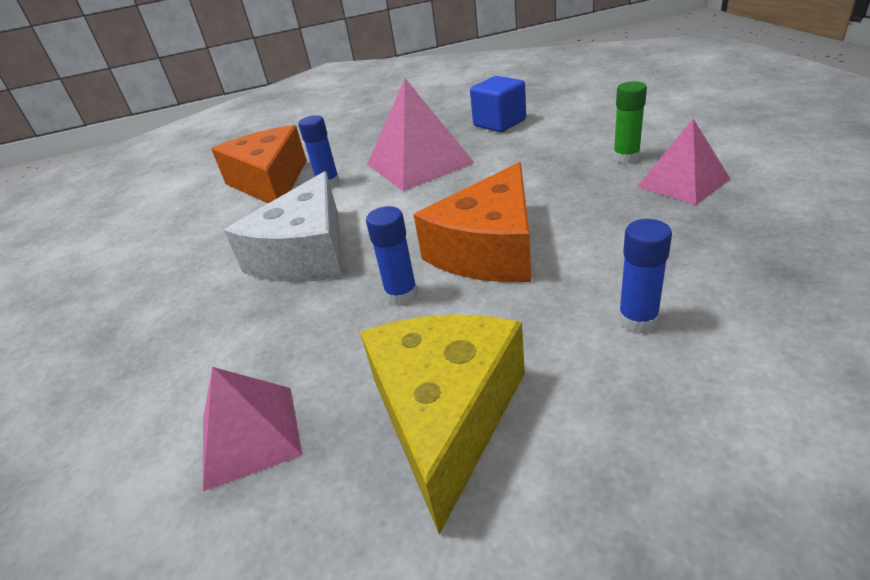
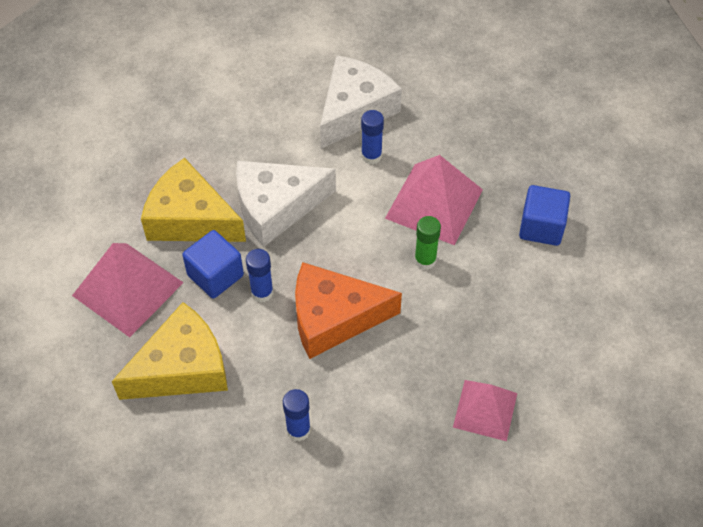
camera: 50 degrees right, 20 degrees up
pink pyramid [203,367,302,491] -> pink pyramid [72,243,184,337], size x1.55
orange cheese [211,125,307,203] -> white cheese [320,55,402,149]
green glue stick [613,81,647,164] -> green glue stick moved to [414,216,441,270]
none -> yellow cheese [141,158,246,242]
none -> blue cube [182,230,244,299]

